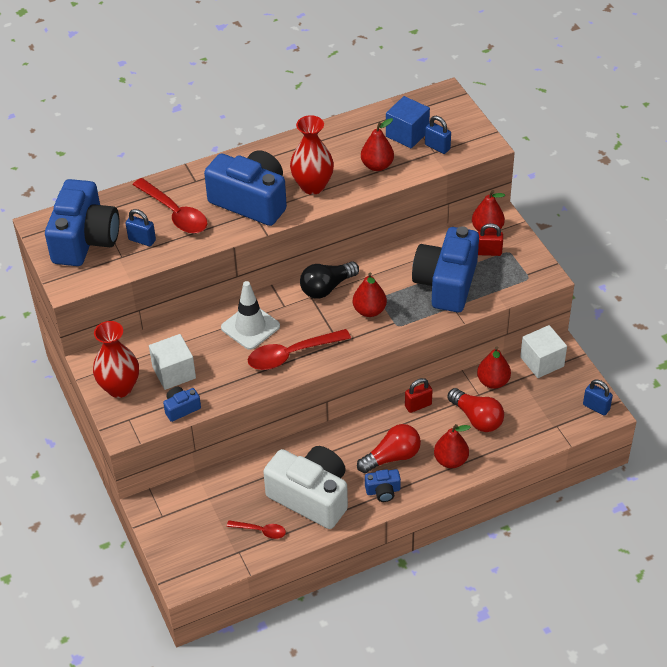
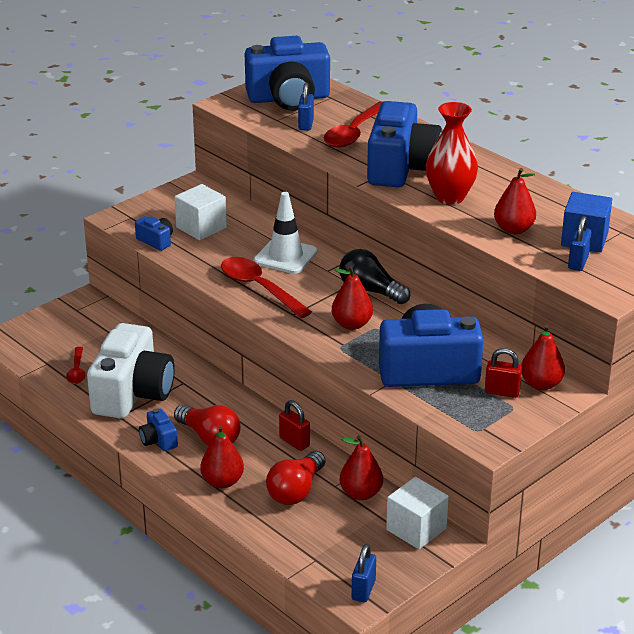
camera: 70 degrees right, 15 degrees down
red vase [93,321,139,398] -> none
red padlock [478,223,503,256] -> red padlock turned 60 degrees counterclockwise [485,348,522,398]

